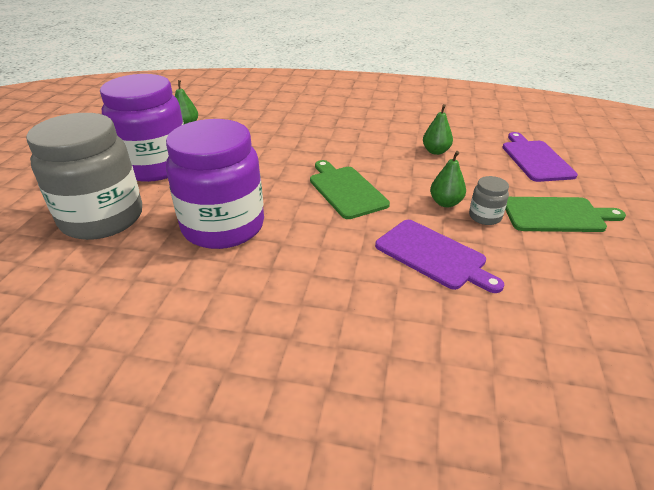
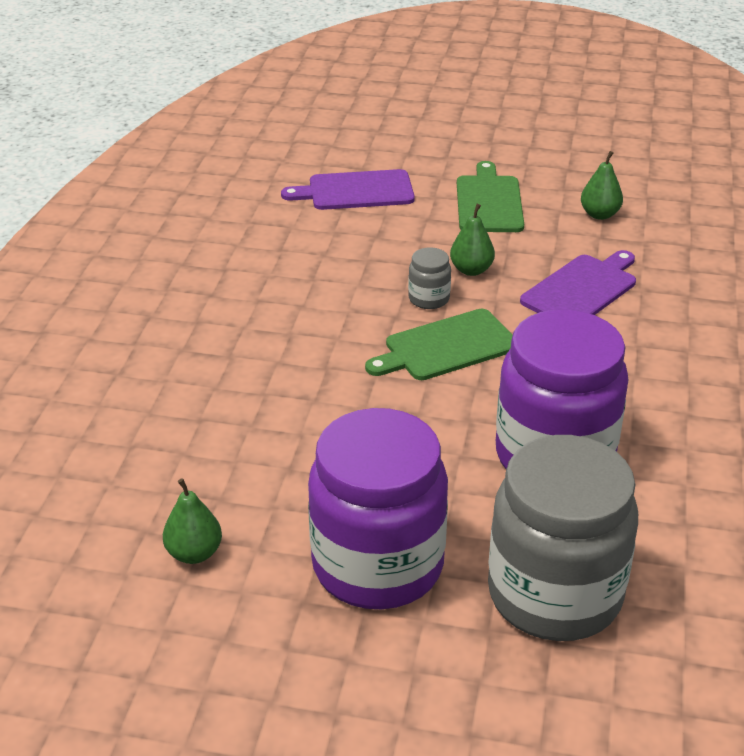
camera: 90 degrees left, 0 degrees up
green pear [423,104,453,155] -> green pear moved to [581,151,623,220]
grey jar [469,176,509,225] -> grey jar moved to [408,247,451,309]

